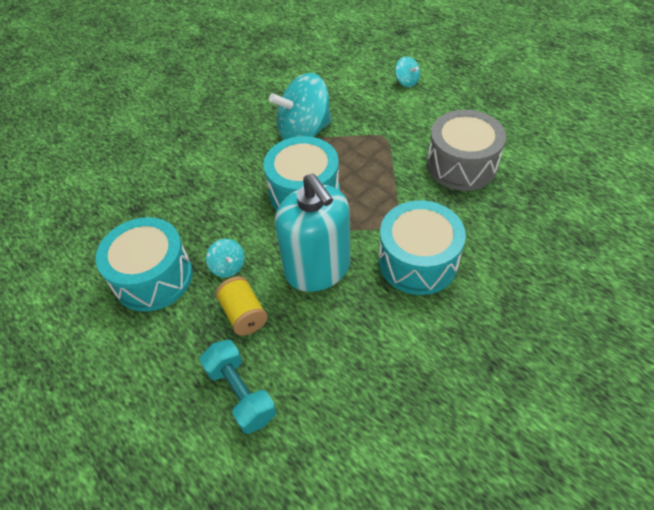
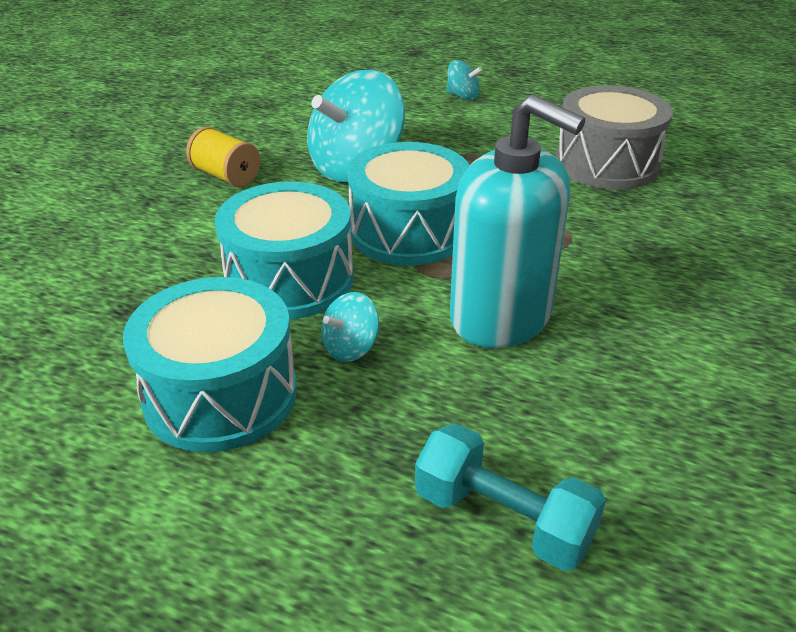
camera: 25 degrees left, 15 degrees down
turquoise spinning top [206,239,245,278] -> turquoise spinning top turned 105 degrees clockwise [321,292,379,362]
yellow spool [215,276,268,336] -> yellow spool moved to [186,127,260,187]
turquoise drum [379,200,466,295] -> turquoise drum moved to [215,181,353,319]

